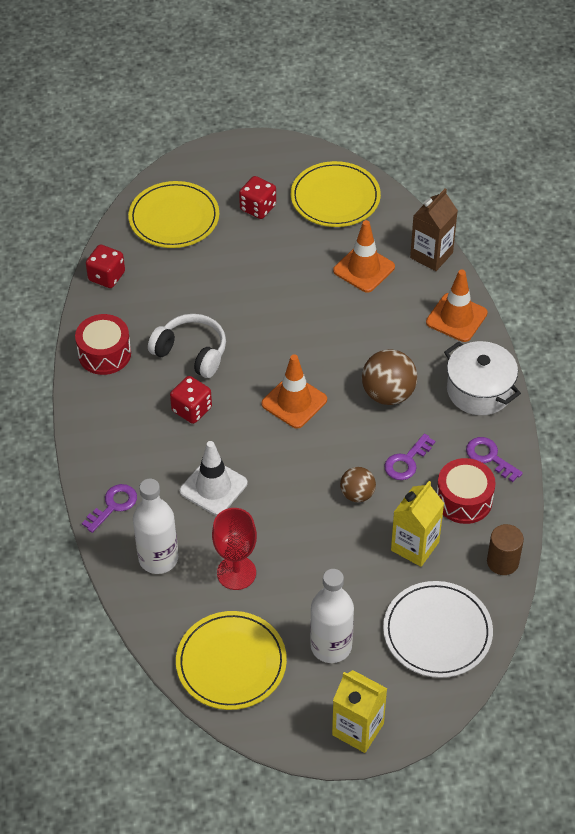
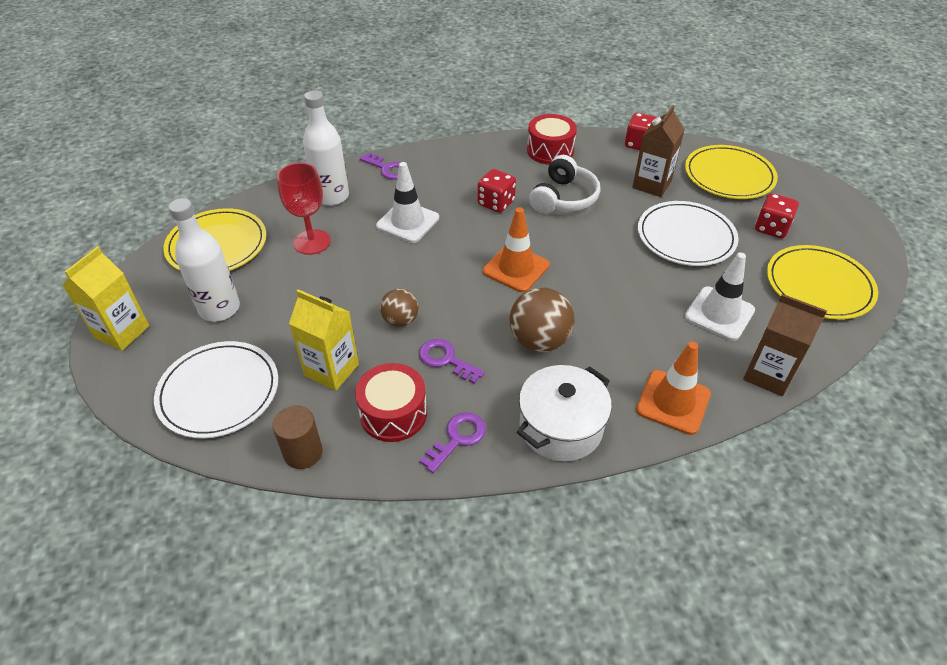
camera: 85 degrees right, 5 degrees down
orange traffic cone [333,220,395,293] -> white traffic cone [685,252,755,341]
none -> brown carton [632,105,685,197]
none -> white plate [638,201,739,266]

